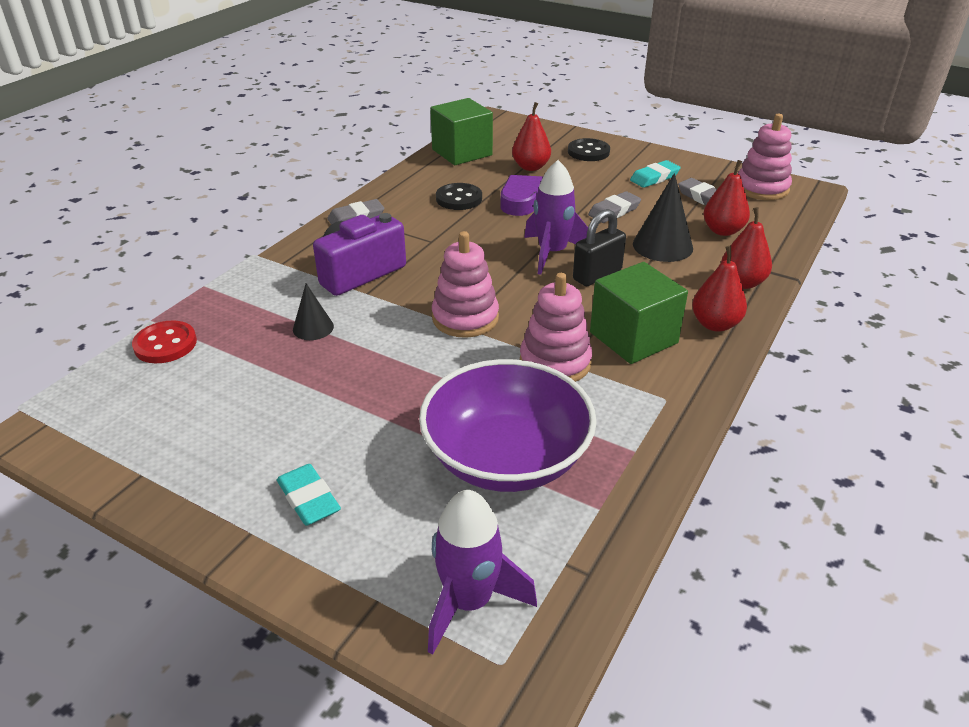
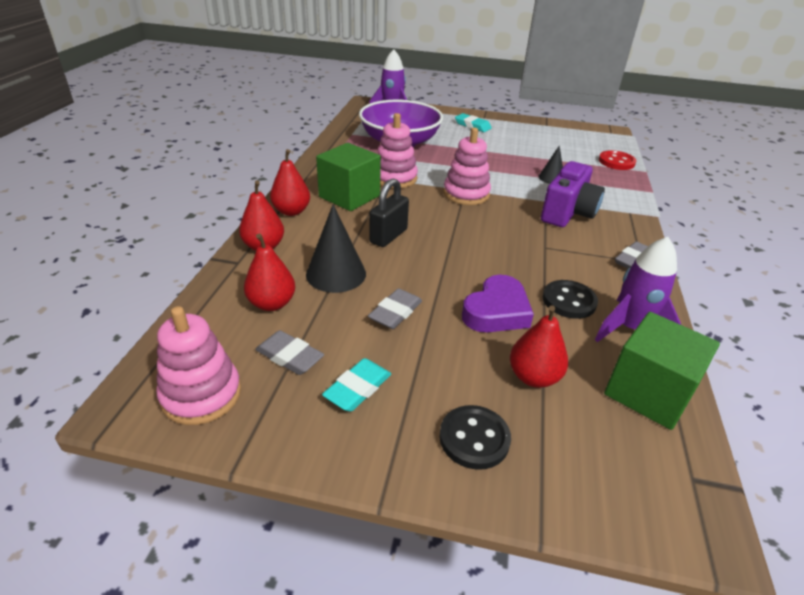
camera: 160 degrees right, 0 degrees up
purple rocket [524,160,588,275] -> purple rocket moved to [595,237,681,342]

